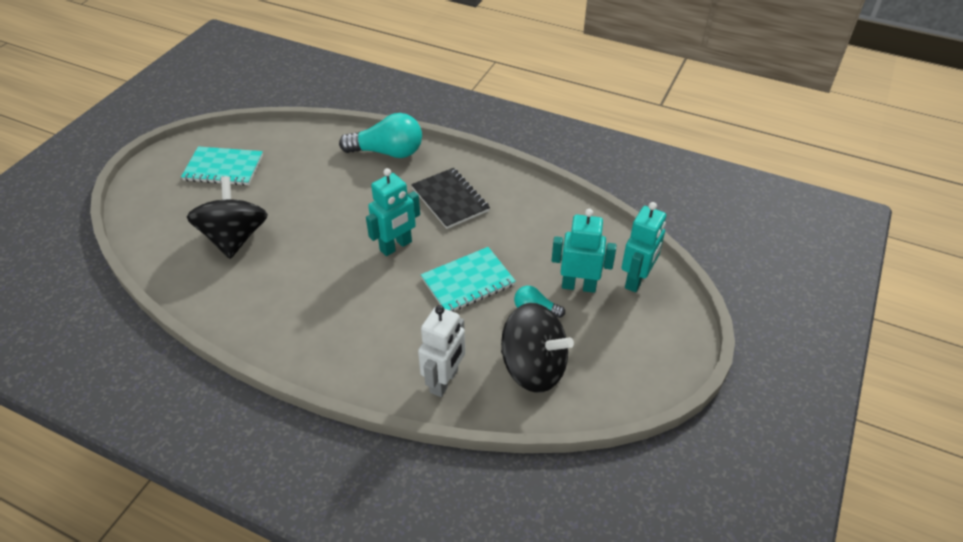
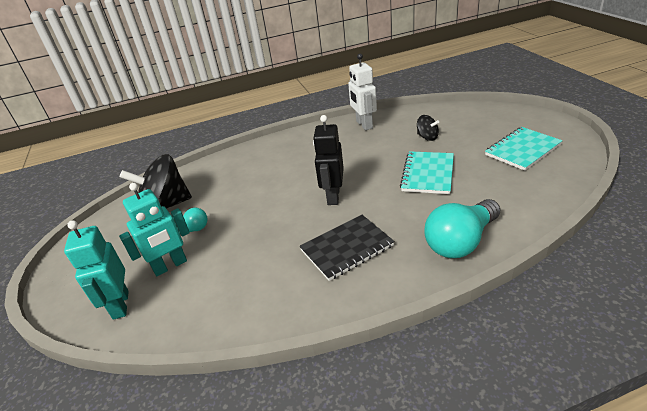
camera: 140 degrees right, 10 degrees down
black spinning top [187,176,268,259] -> black spinning top [417,115,439,141], size x0.47
turquoise robot [366,168,420,256] -> black robot [313,115,344,205]
black notebook [411,168,490,229] -> black notebook turned 45 degrees counterclockwise [300,215,395,281]
white robot [418,305,465,397] -> white robot moved to [348,54,377,130]
turquoise notebook [421,247,516,312] -> turquoise notebook moved to [400,151,454,194]

